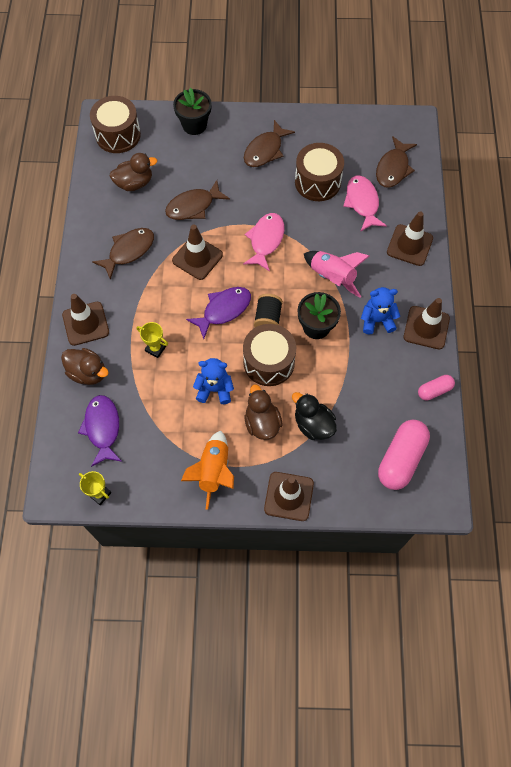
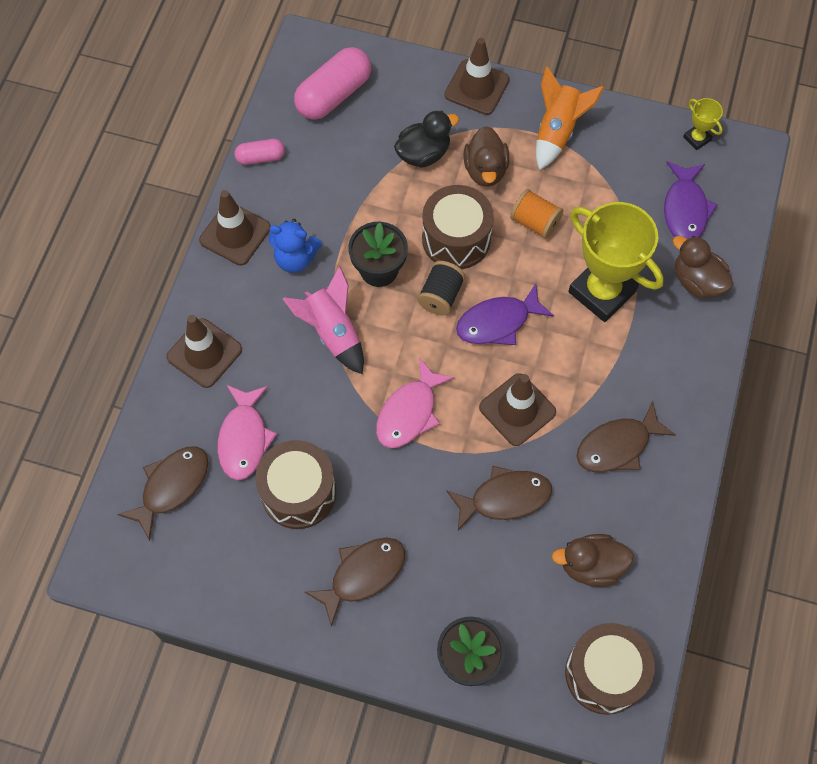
camera: 165 degrees left, 0 degrees up
brown traffic cone [62,294,109,346] -> none
yellow trophy [137,322,168,358] -> yellow trophy [568,202,664,322], size x2.28
blue teddy bear [193,358,234,404] -> orange spool [510,189,563,239]
black duck [292,392,337,440] -> black duck turned 90 degrees counterclockwise [394,110,459,168]

